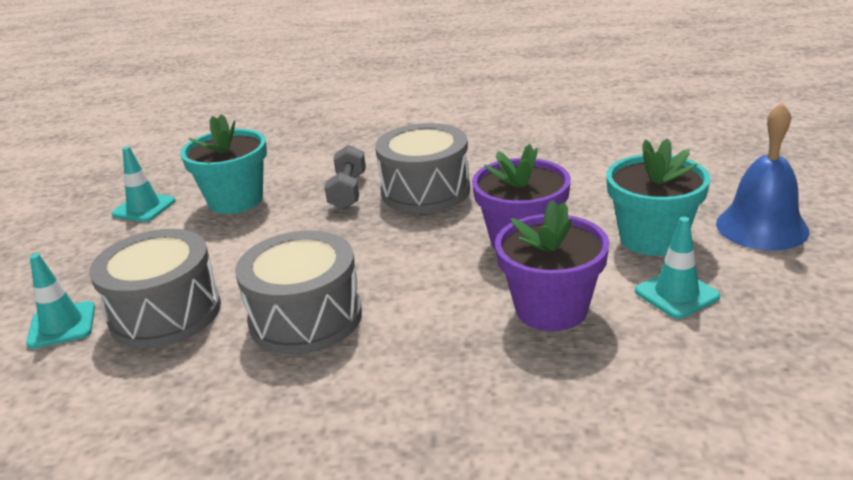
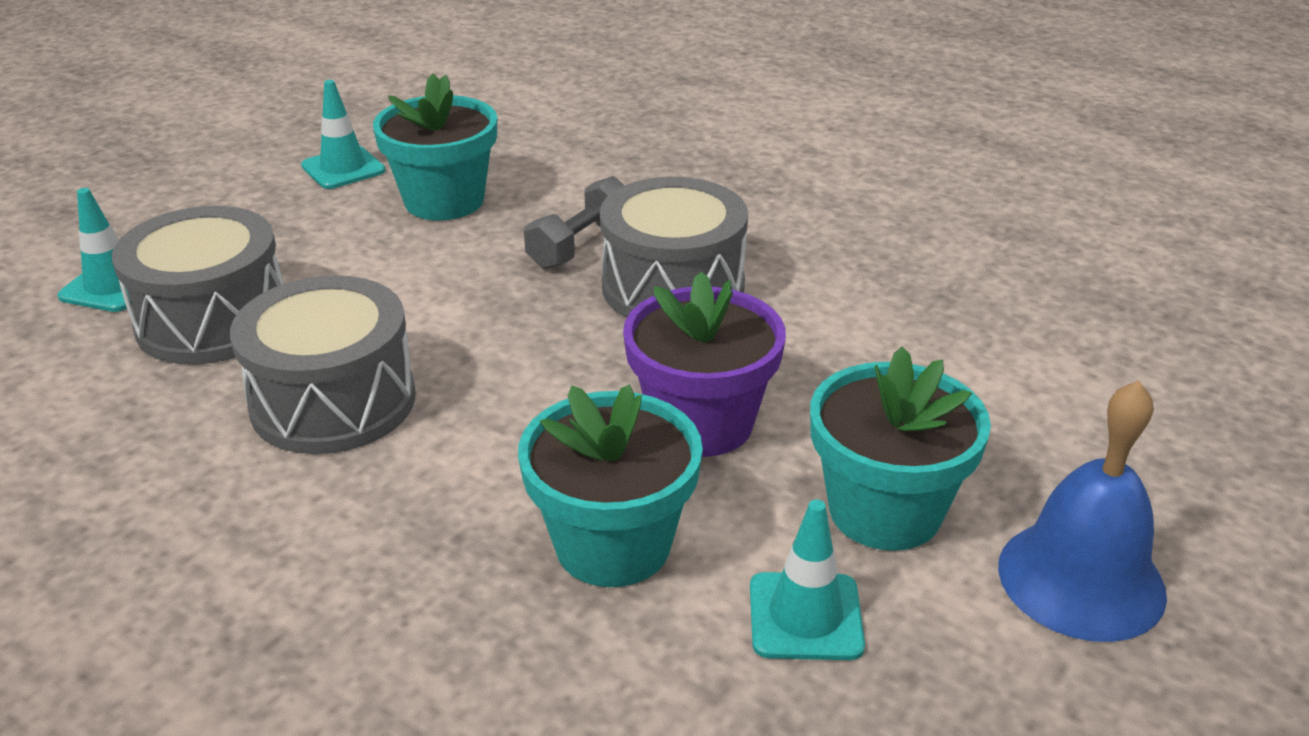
camera: 30 degrees right, 5 degrees up
purple flower pot [495,200,610,331] -> turquoise flower pot [518,384,703,587]

